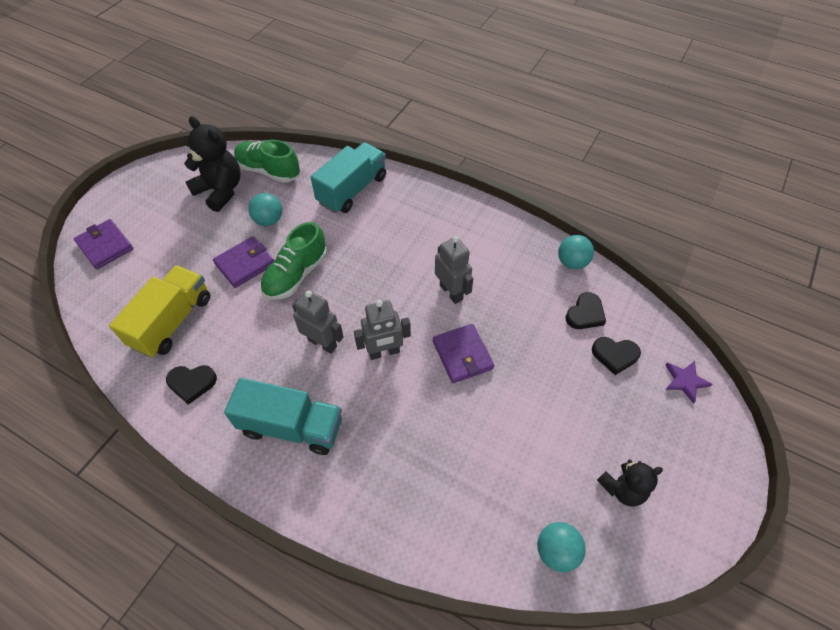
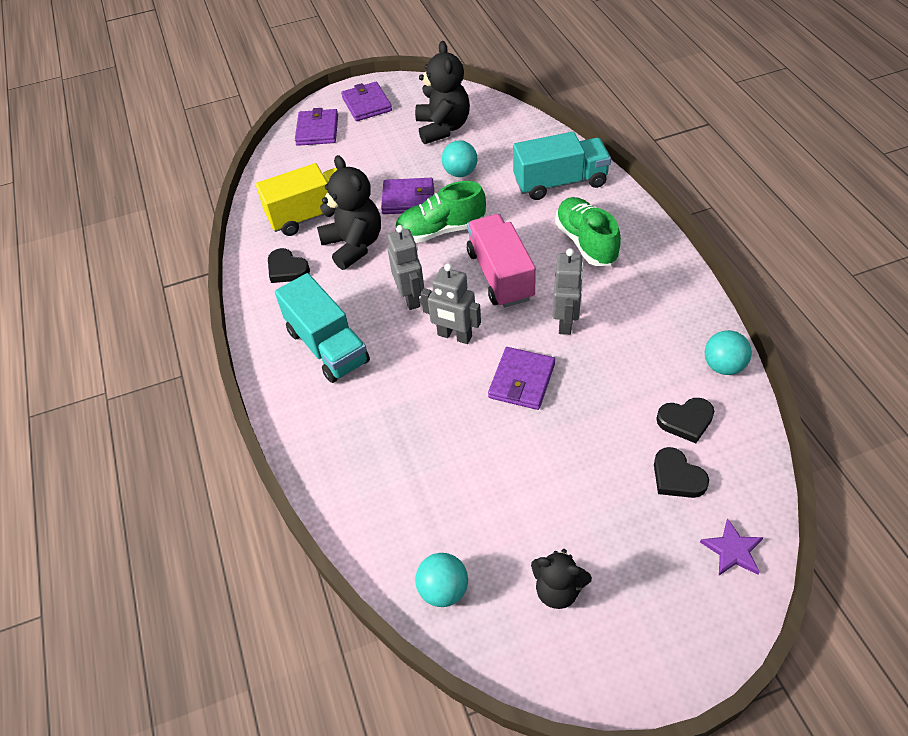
camera: 45 degrees right, 5 degrees down
green shoe [234,140,300,183] -> green shoe moved to [555,197,621,266]
none -> black teddy bear [317,155,381,270]
none -> purple wallet [341,82,392,121]
none -> pink truck [467,214,536,308]

